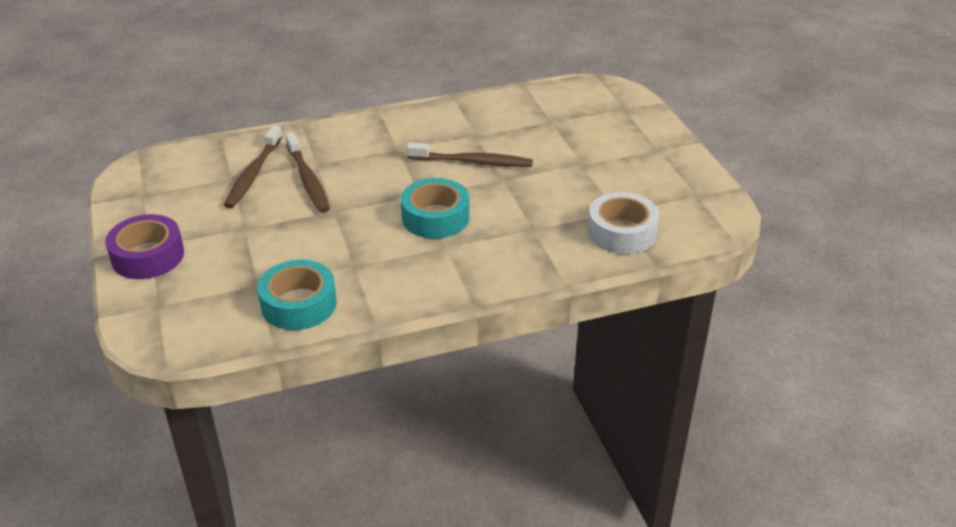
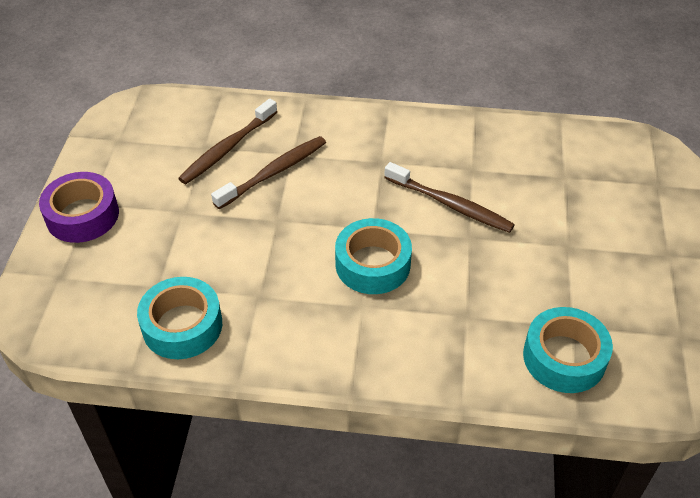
camera: 25 degrees right, 10 degrees up
brown toothbrush [285,132,330,213] -> brown toothbrush turned 135 degrees counterclockwise [211,136,326,209]
white tape [588,192,660,254] -> turquoise tape [523,307,613,393]

